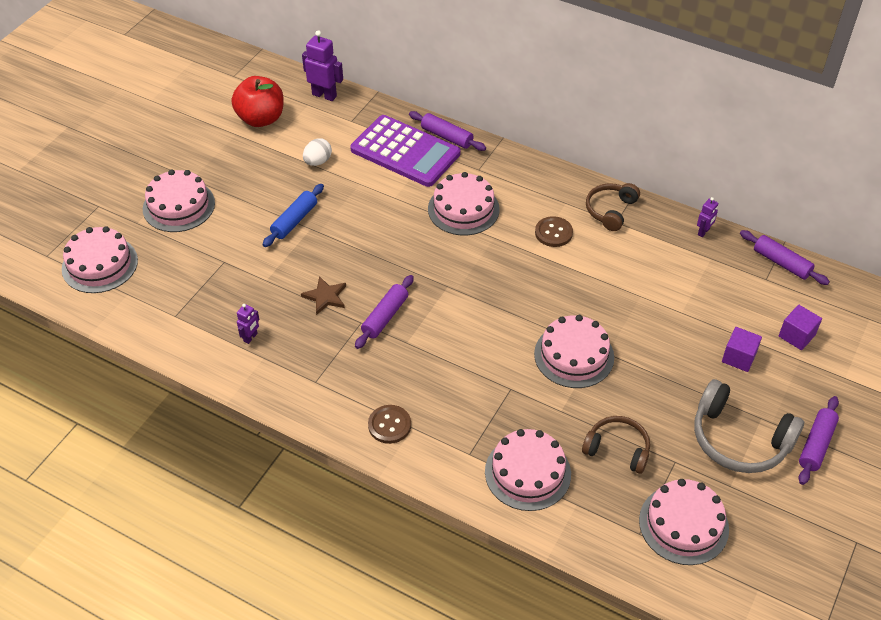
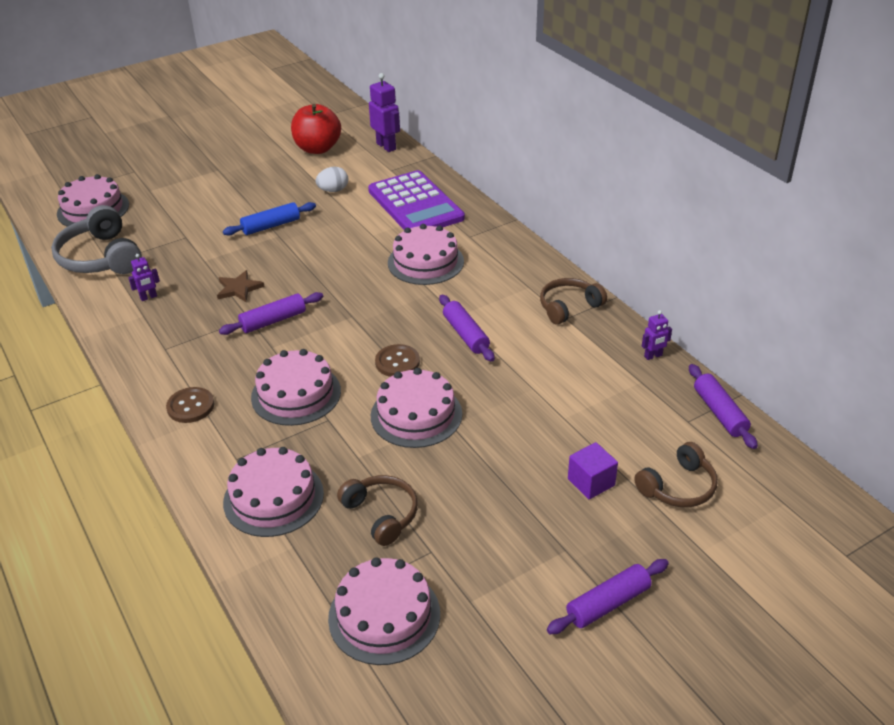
camera: 30 degrees right, 10 degrees down
pink cake [143,169,215,232] -> pink cake moved to [251,349,341,426]
purple rolling pin [409,111,486,151] -> purple rolling pin moved to [439,295,495,362]
brown button [535,216,573,247] -> brown button moved to [375,344,420,377]
grey headphones [694,379,804,473] -> grey headphones moved to [51,205,142,274]
purple cube [779,305,822,350] -> brown headphones [634,442,718,507]

